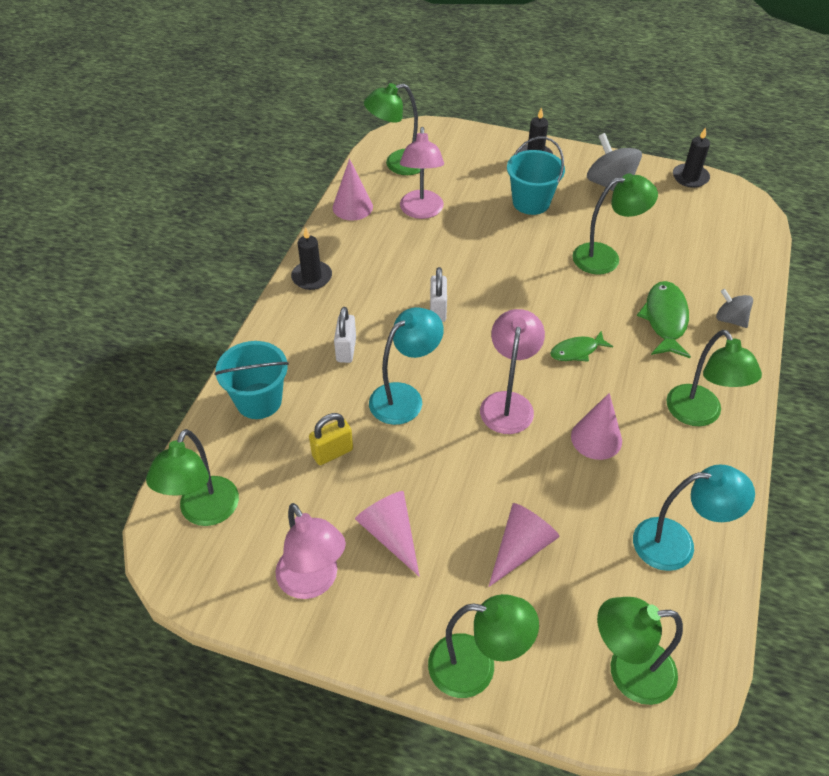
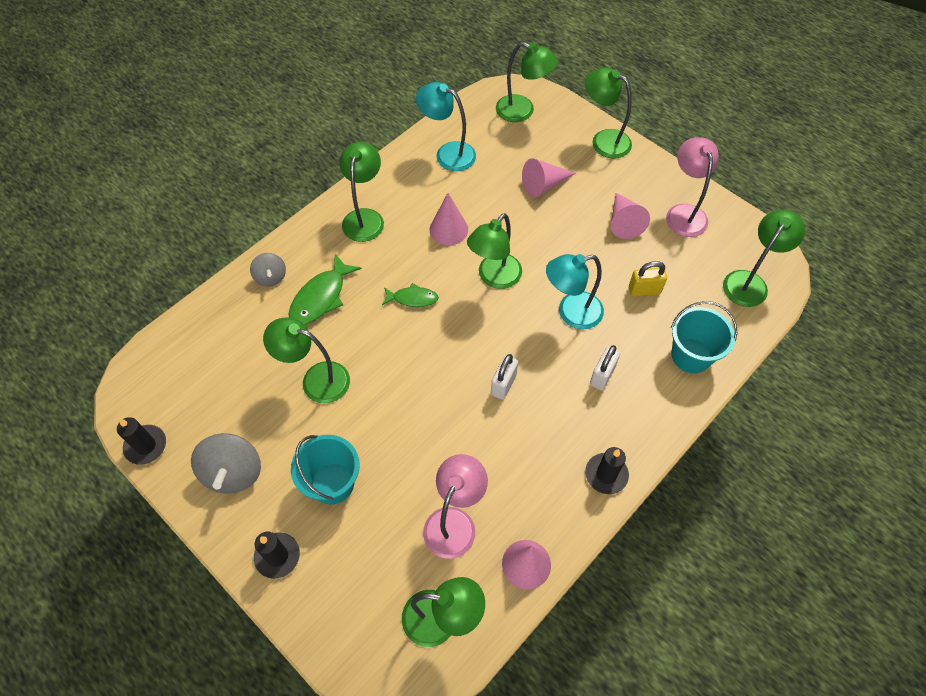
camera: 155 degrees left, 10 degrees up
pink lamp [480,309,545,434] -> green lamp [467,213,522,289]

